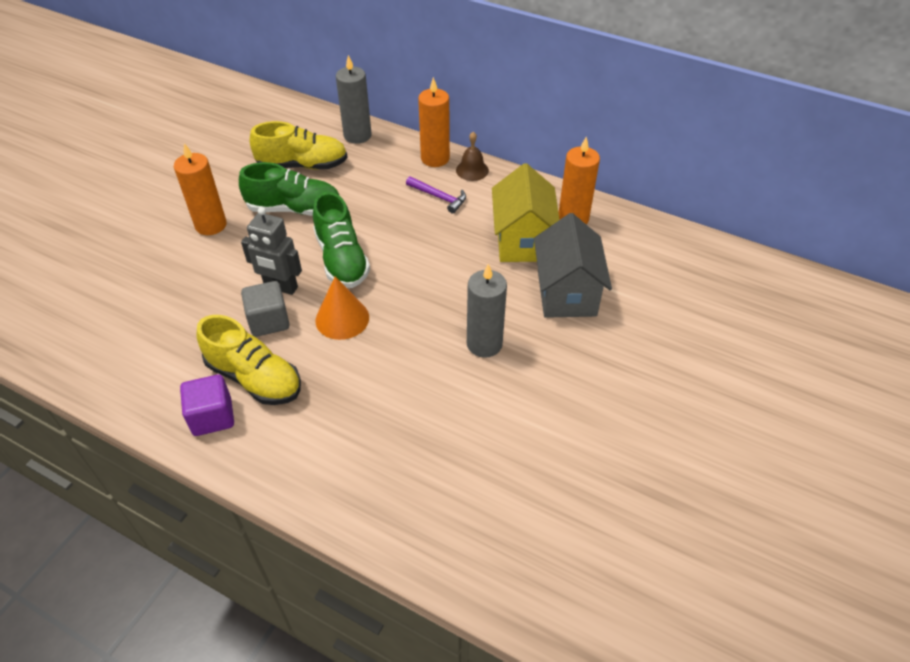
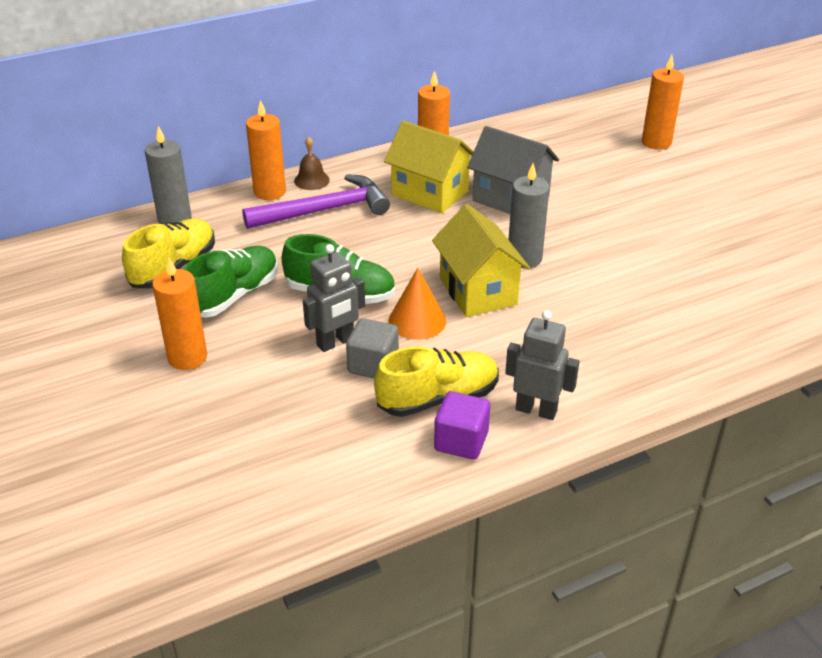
camera: 55 degrees left, 10 degrees down
purple hammer [406,176,466,214] -> purple hammer [242,174,390,229], size x1.99
none -> yellow house [432,204,530,317]
none -> grey robot [505,310,579,420]
none -> orange candle [642,55,684,150]

